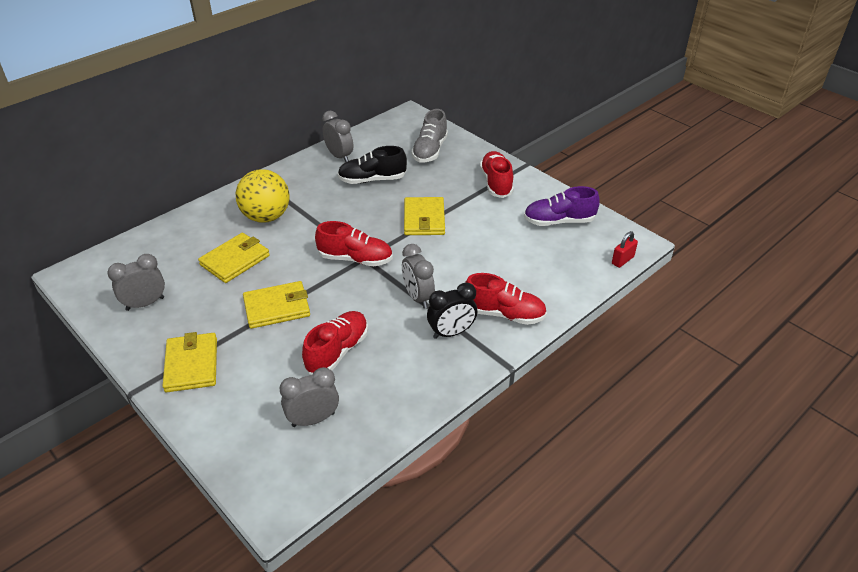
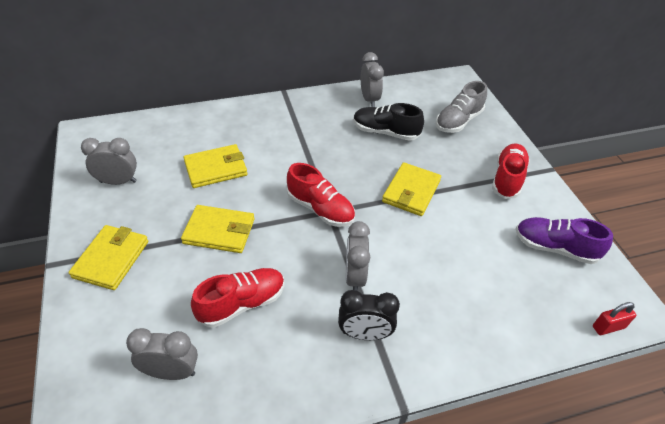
camera: 25 degrees right, 5 degrees up
yellow ball [236,169,290,223] -> none
red shoe [465,273,547,325] -> none

